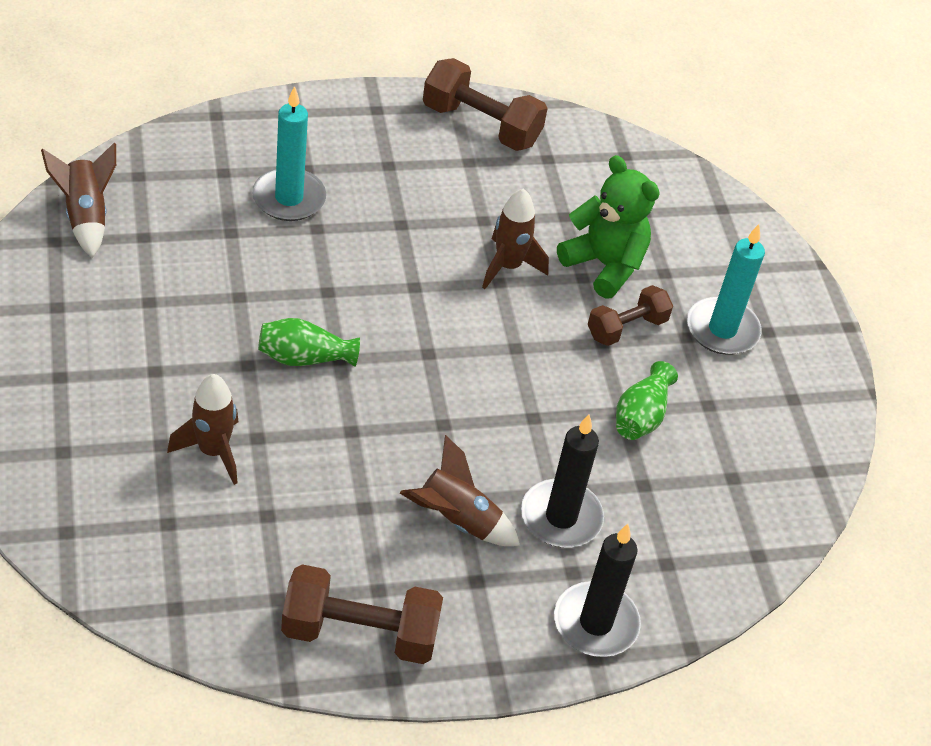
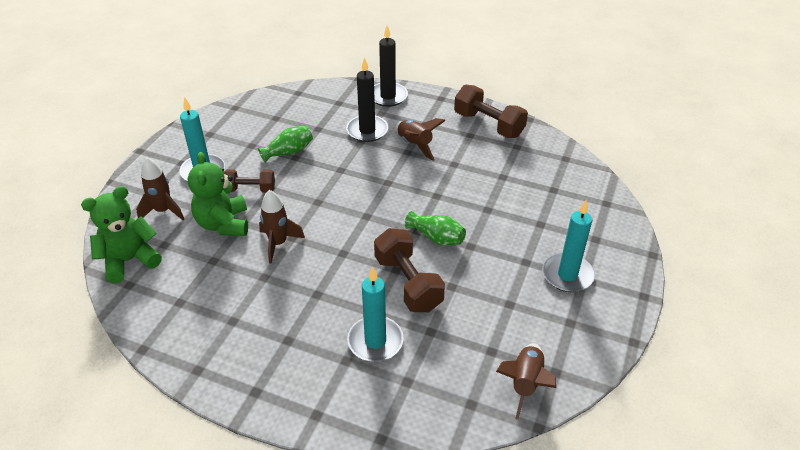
camera: 140 degrees left, 5 degrees down
brown rocket [167,374,238,485] -> brown rocket moved to [136,158,184,220]
brown dumbbell [423,58,548,151] -> brown dumbbell moved to [374,228,445,312]
none -> green teddy bear [81,186,162,284]
none -> turquoise candle [542,200,595,292]

